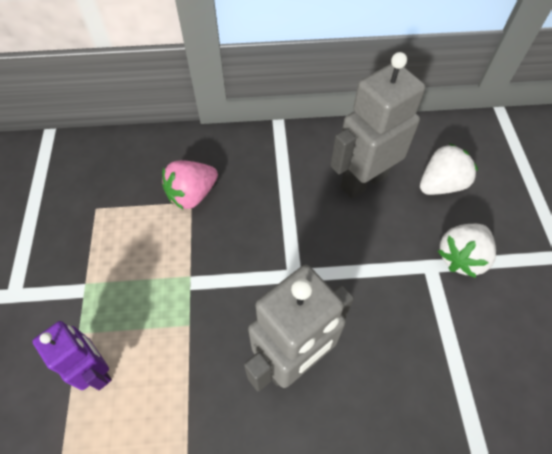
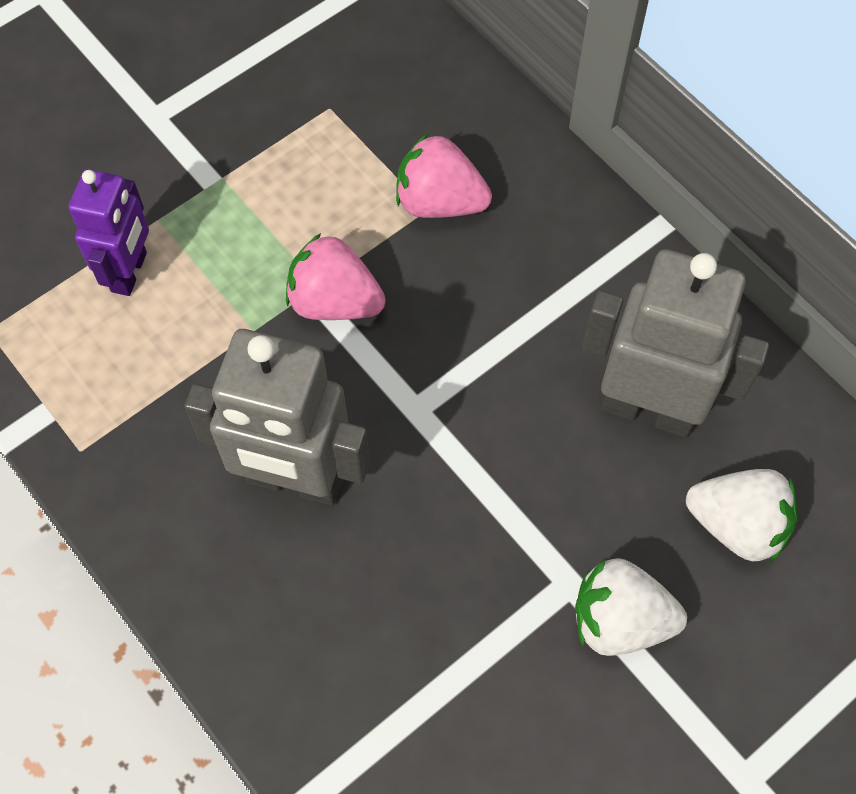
camera: 55 degrees right, 5 degrees up
none -> pink strawberry [286,233,386,320]

